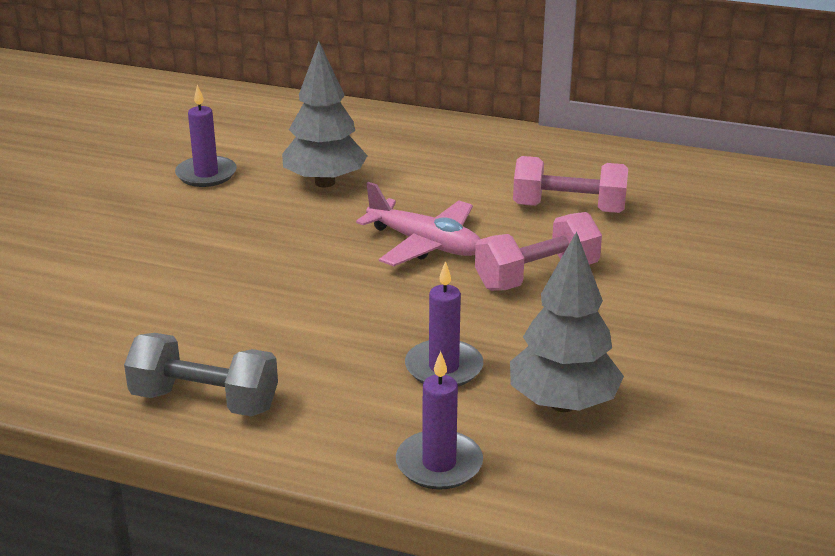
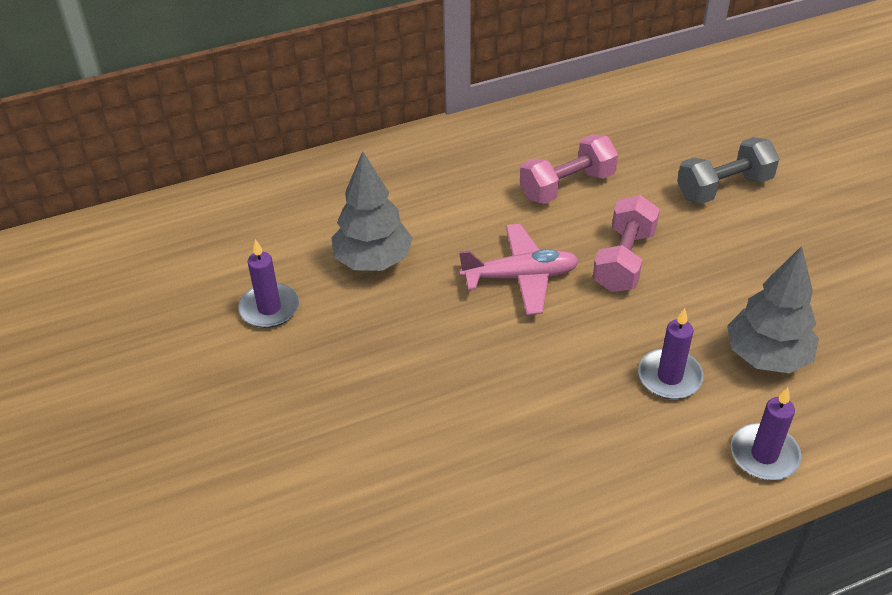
camera: 40 degrees left, 15 degrees up
grey dumbbell [124,333,278,416] -> grey dumbbell moved to [677,137,780,204]

